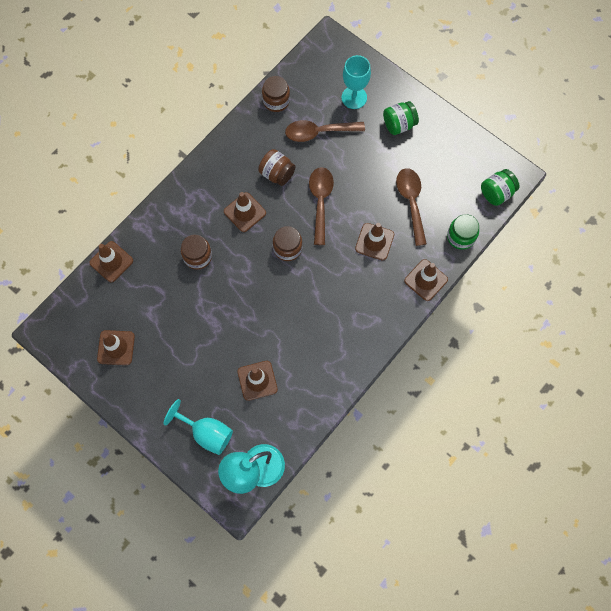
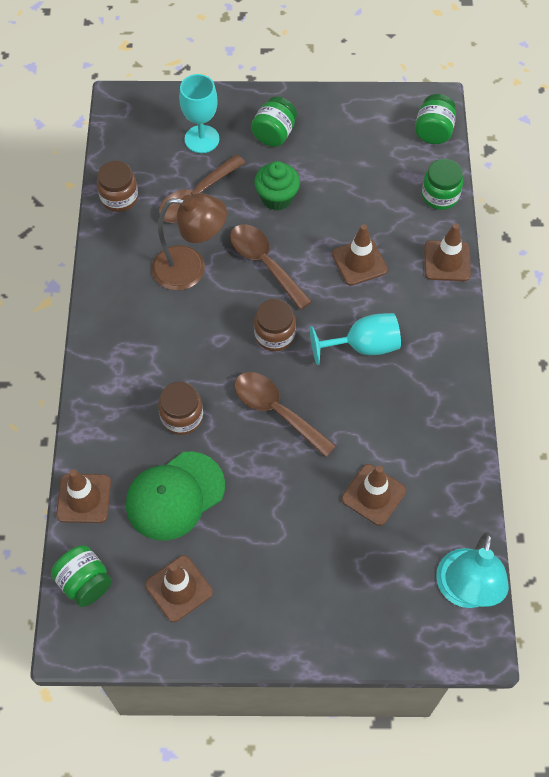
camera: 40 degrees left, 10 degrees down
turquoise goblet [163,399,233,455] -> turquoise goblet moved to [310,313,401,365]
brown traffic cone [224,192,266,232] -> none
brown jar [258,149,295,186] -> brown lamp [151,193,227,290]
brown spoon [396,168,427,246] -> brown spoon moved to [234,372,336,457]
none -> green jar [51,545,112,607]
none -> green cap [126,452,225,540]
none -> green cupcake [254,161,300,211]

